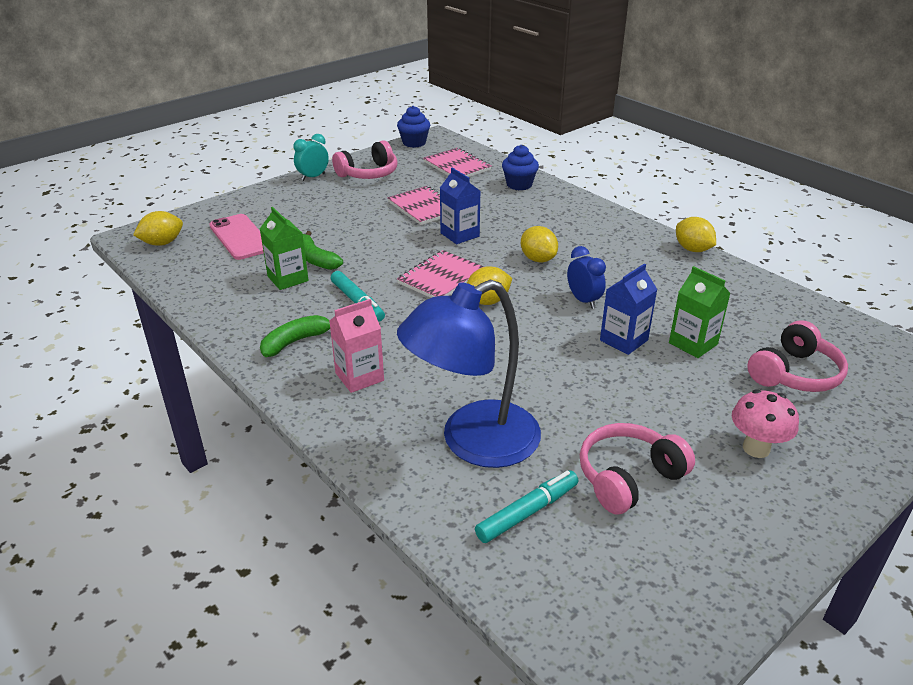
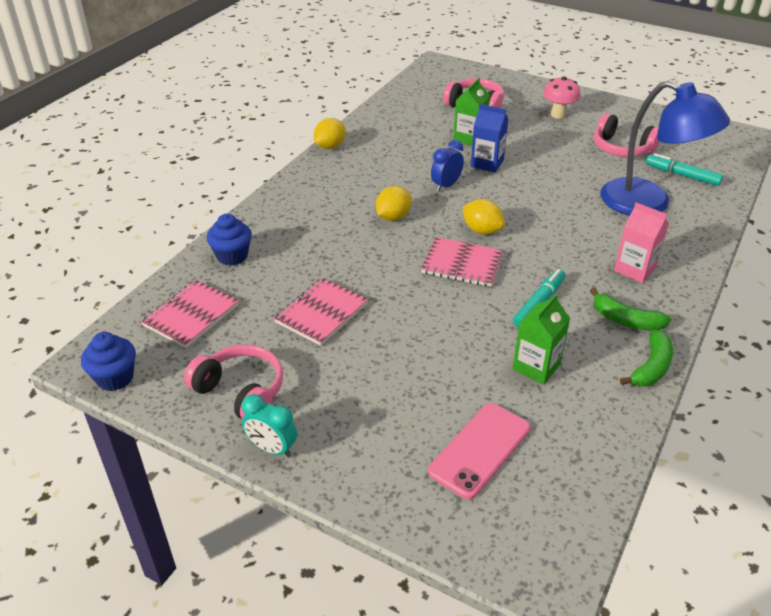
camera: 110 degrees left, 5 degrees up
yellow lemon [133,211,183,246] -> none
green banana [303,231,343,270] -> green banana moved to [620,330,673,386]
blue carton [440,167,480,244] -> none

